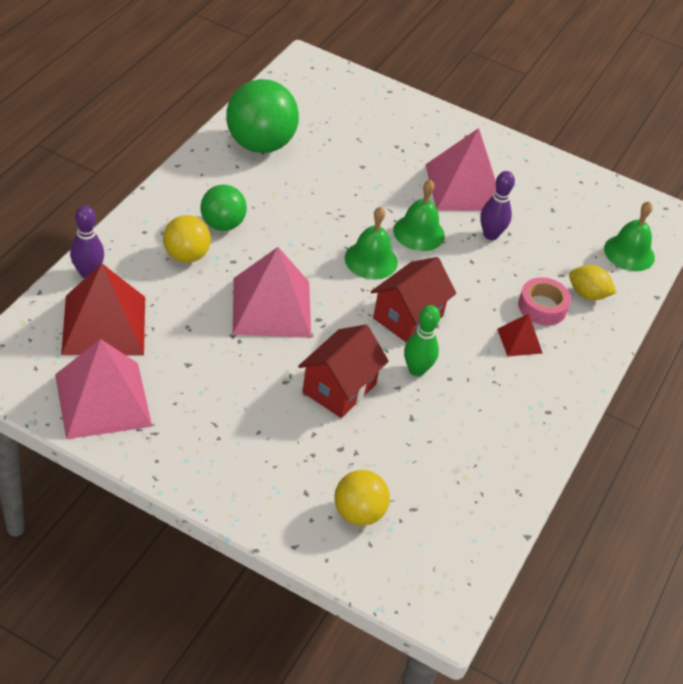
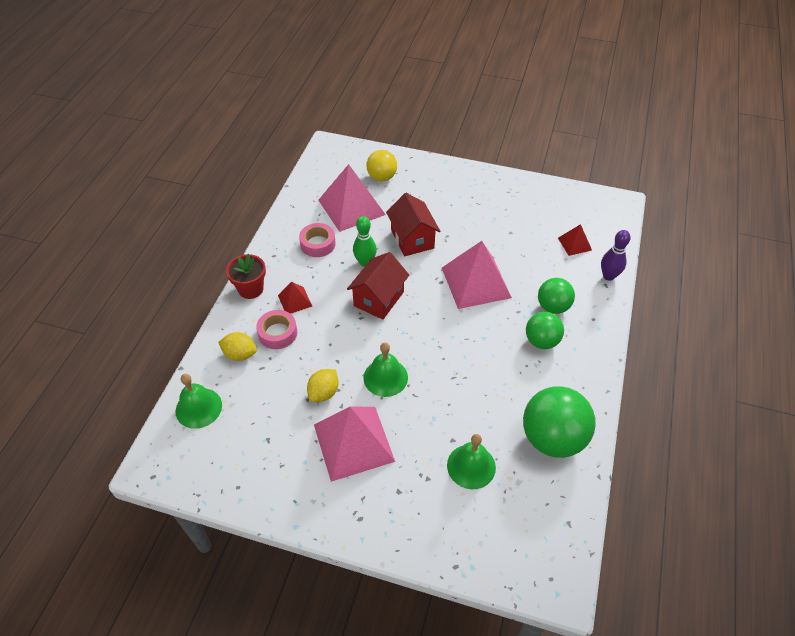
camera: 175 degrees right, 5 degrees up
pink pyramid [55,339,152,439] -> pink pyramid moved to [319,164,386,232]
red pyramid [61,263,145,356] -> red pyramid [558,224,592,256], size x0.48
yellow ball [163,215,211,263] -> green ball [538,278,575,314]
red house [298,325,389,418] -> red house turned 45 degrees counterclockwise [386,193,441,256]
green bell [345,207,398,279] -> green bell moved to [447,434,496,489]
purple bowling pin [480,171,515,240] -> yellow lemon [307,369,339,402]
none -> red flower pot [226,254,266,299]
none -> pink tape [299,223,336,257]

